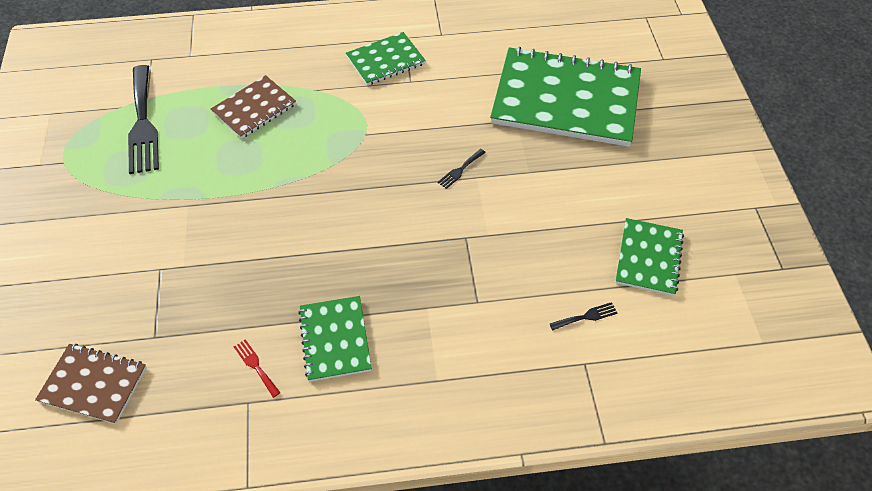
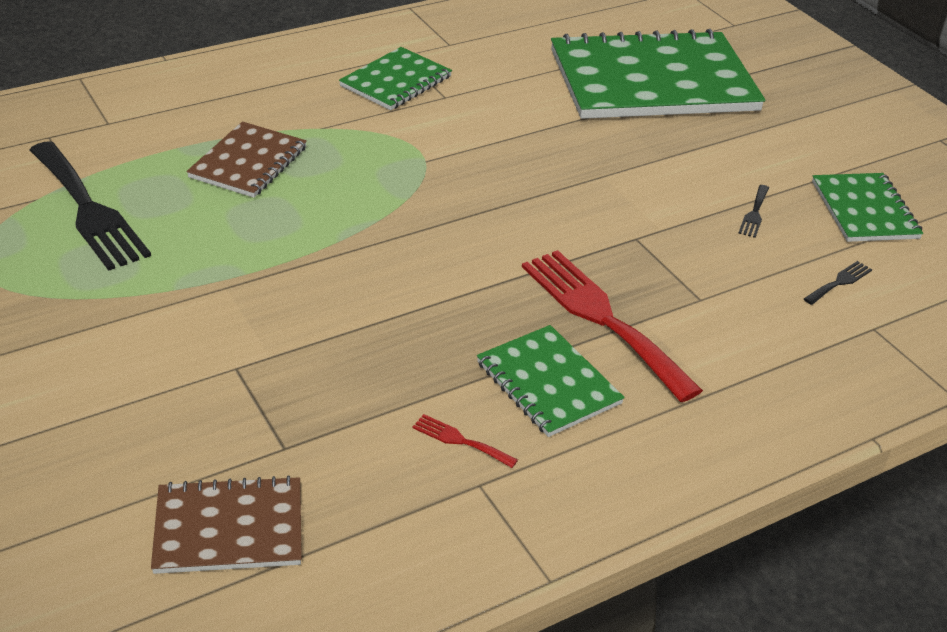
camera: 25 degrees left, 15 degrees down
black fork [437,149,486,189] -> black fork moved to [738,185,769,238]
none -> red fork [522,250,703,402]

